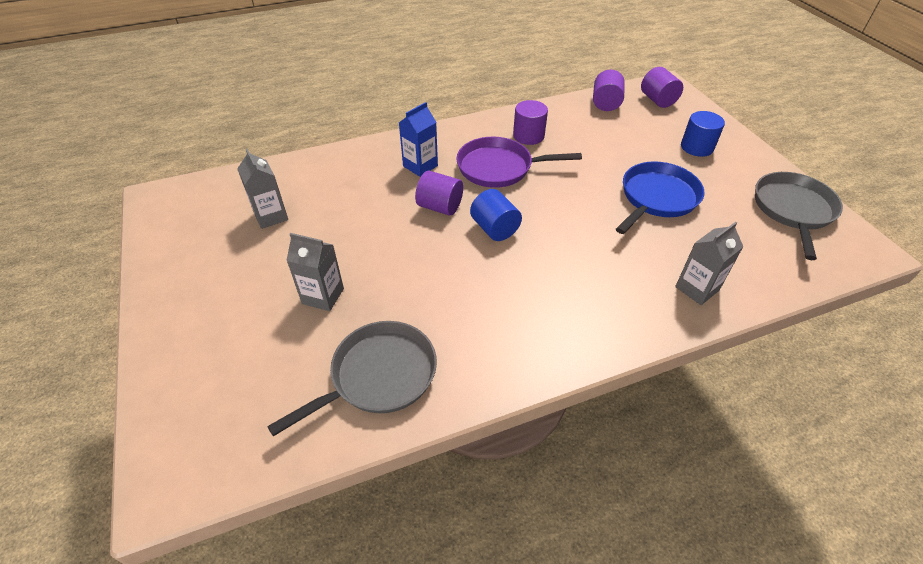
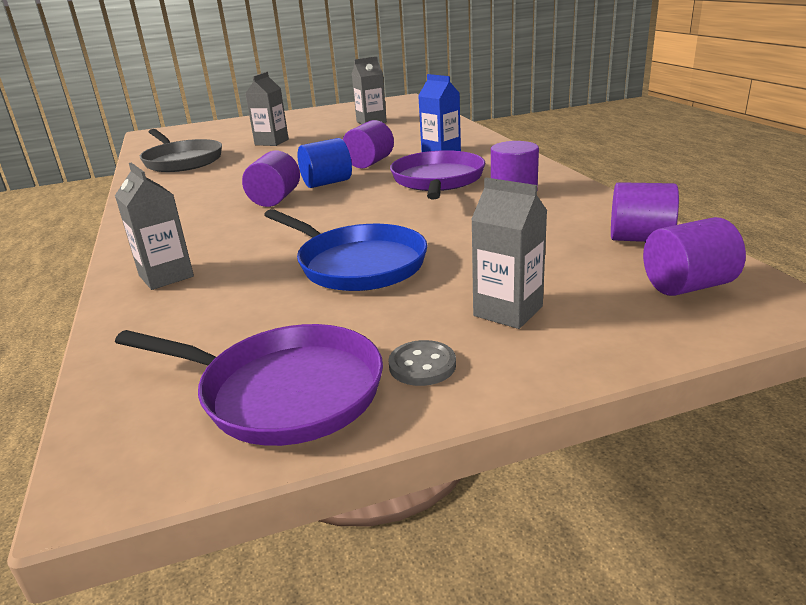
camera: 95 degrees right, 20 degrees down
blue cylinder [681,111,725,157] -> grey carton [471,178,547,329]
grey pan [755,172,843,260] -> purple pan [115,324,383,446]
none -> purple cylinder [242,151,300,207]
none -> grey button [388,340,456,386]

